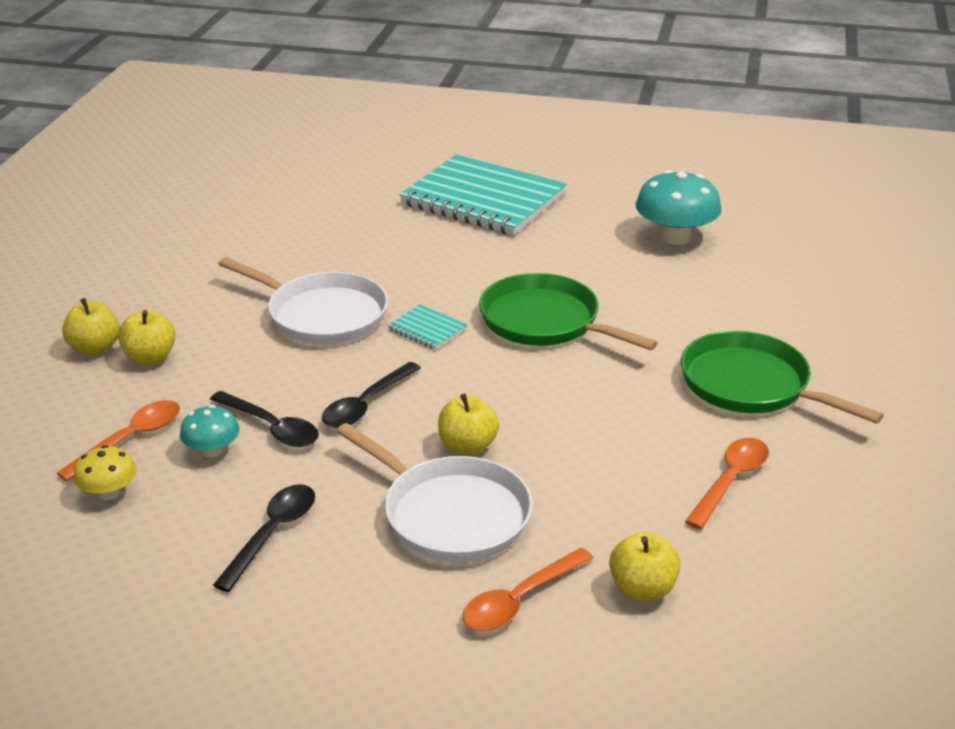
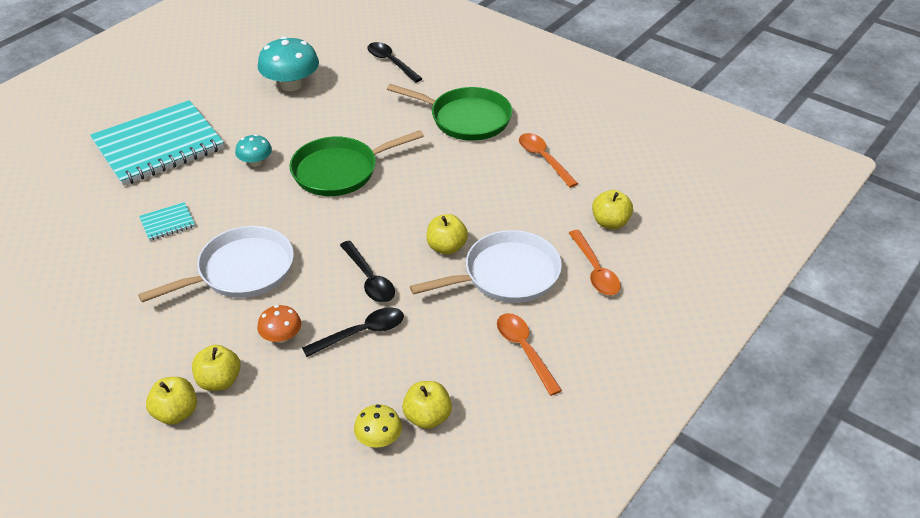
camera: 65 degrees left, 10 degrees up
orange spoon [56,400,180,481] -> orange spoon moved to [497,313,562,396]
turquoise mushroom [180,405,240,457] -> turquoise mushroom moved to [235,134,272,167]
black spoon [213,484,315,592] -> black spoon moved to [367,42,423,83]
turquoise notebook [388,304,467,350] -> turquoise notebook moved to [139,202,195,241]
green pan [681,331,884,424] -> green pan turned 135 degrees counterclockwise [387,84,512,141]
none -> orange mushroom [257,305,301,343]
none -> yellow apple [402,381,452,429]

